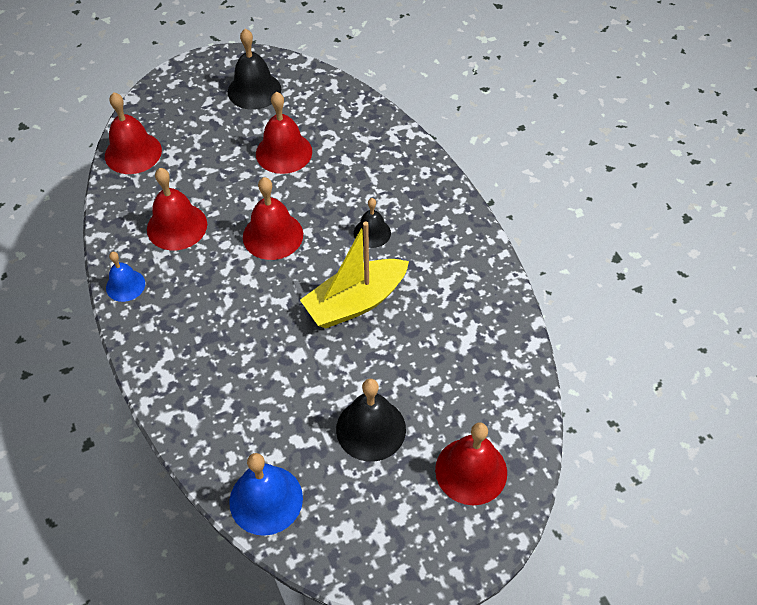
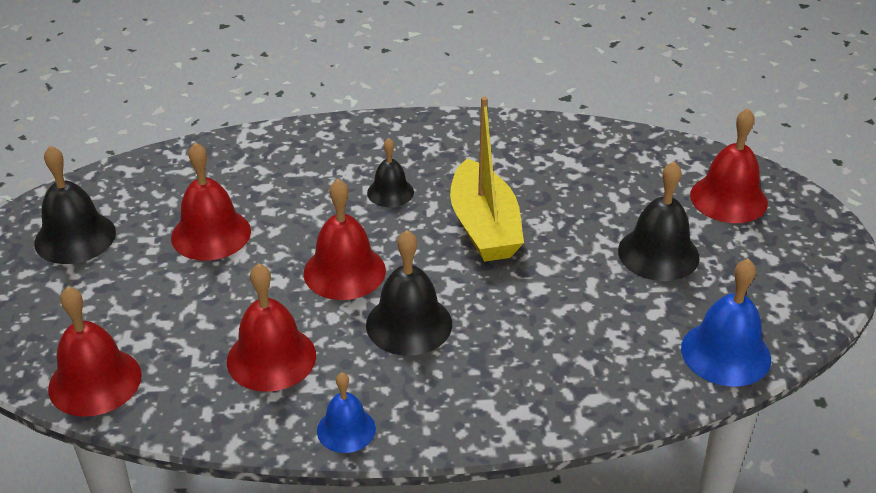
camera: 70 degrees left, 15 degrees down
none -> black bell [366,230,452,356]

